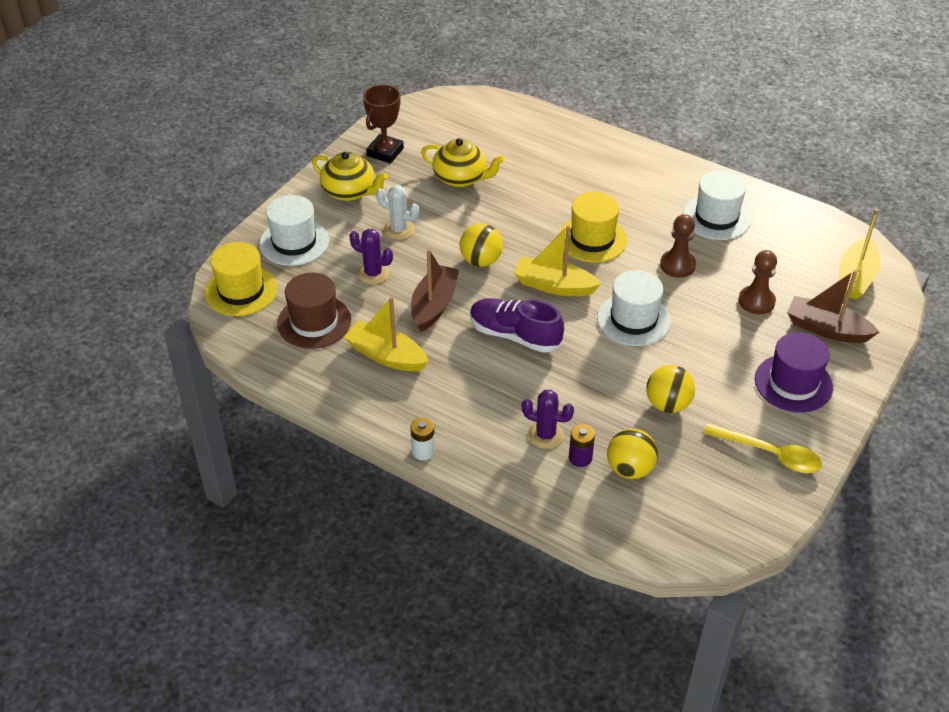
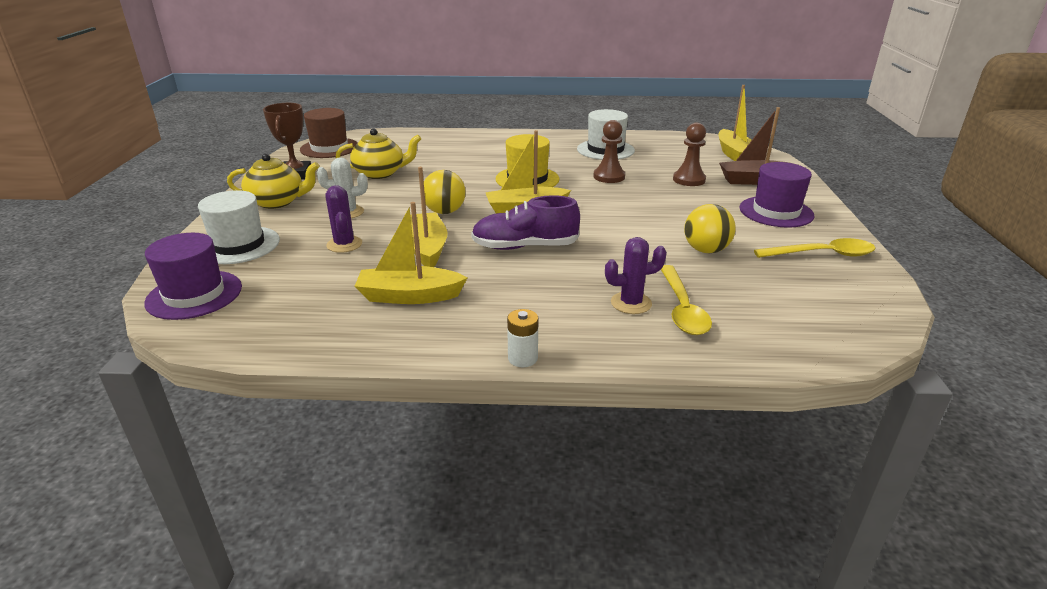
camera: 30 degrees left, 15 degrees down
yellow hat [205,242,277,316] -> purple hat [144,233,242,320]
brown hat [277,272,351,349] -> brown hat moved to [300,108,357,158]
purple cactus [349,229,393,284] -> purple cactus turned 75 degrees clockwise [325,185,362,253]
brown boat [411,249,459,332] -> yellow boat [410,167,447,267]
purple battery [569,424,595,467] -> yellow spoon [661,265,712,335]
white hat [597,270,671,346] -> none
yellow ball [607,428,658,479] -> none

